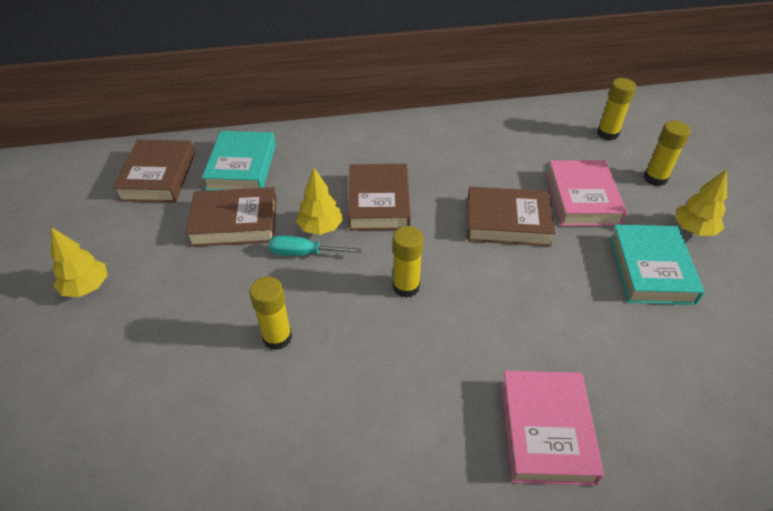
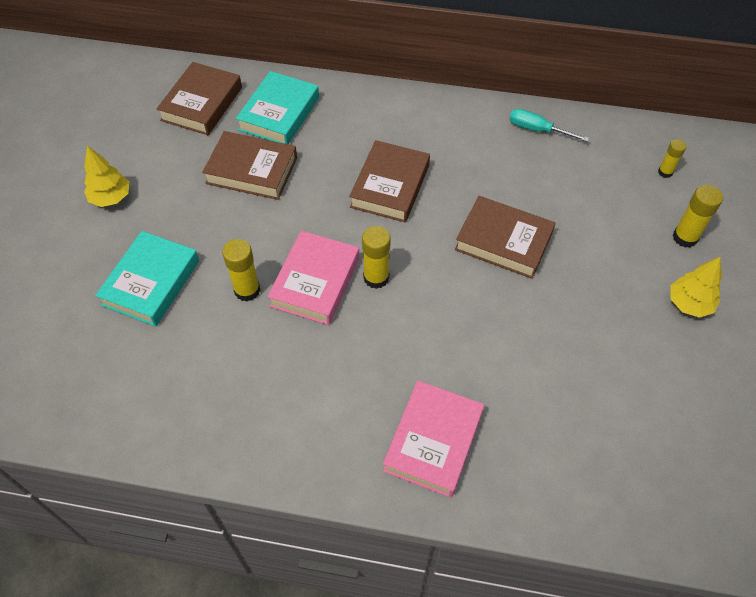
camera: 20 degrees right, 10 degrees up
turquoise screwdriver [268,235,362,256] -> turquoise screwdriver moved to [510,109,589,142]
yellow tree [296,168,343,235] -> none
pink book [546,160,627,226] -> pink book moved to [267,231,359,325]
yellow glue stick [597,78,636,141] -> yellow glue stick [658,139,686,178], size x0.63
turquoise book [609,224,704,305] -> turquoise book moved to [95,231,199,327]

